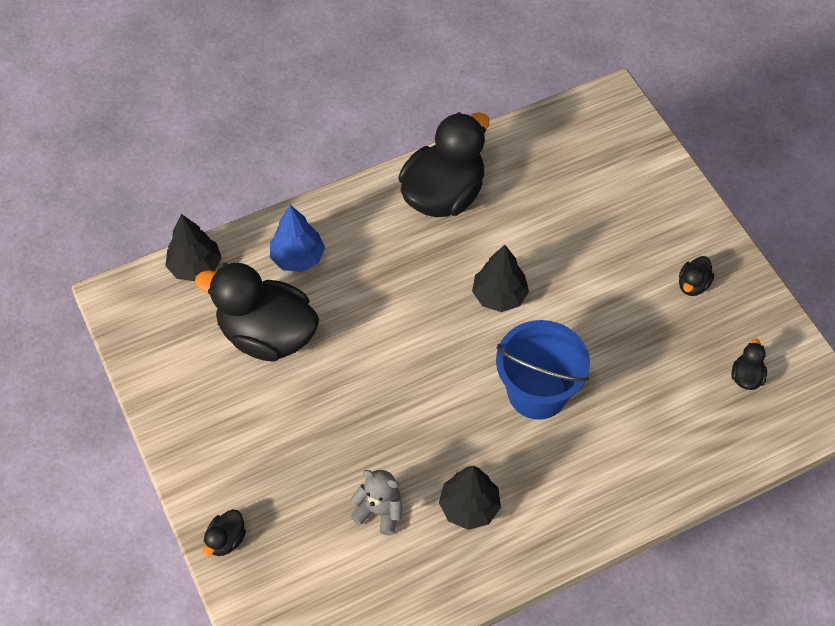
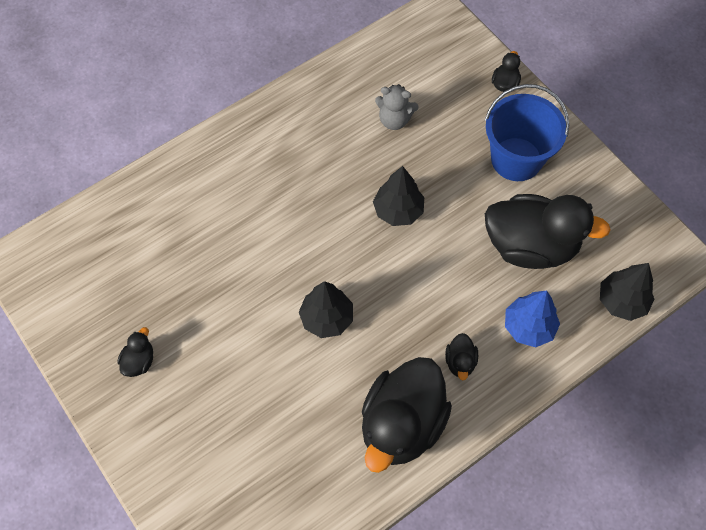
camera: 170 degrees right, 5 degrees up
black tree [439,466,501,530] -> black tree moved to [373,166,424,226]
blue bucket [496,320,590,420] -> blue bucket moved to [485,84,569,181]
black duck [731,339,767,390] -> black duck moved to [445,333,478,380]

